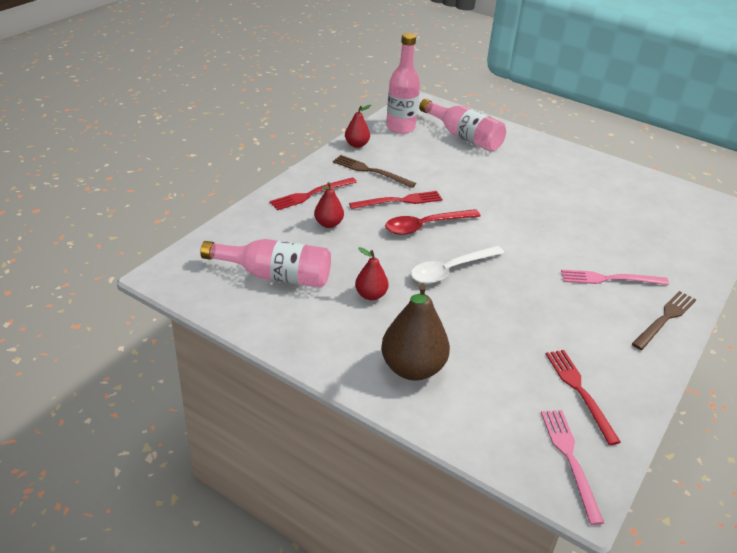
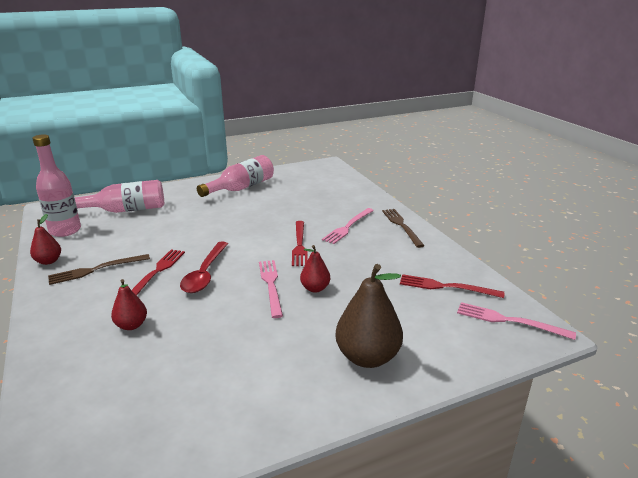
camera: 55 degrees left, 10 degrees down
pink bottle [200,239,331,288] -> pink bottle moved to [197,155,274,197]
red fork [270,177,357,210] -> red fork moved to [292,221,307,266]
red pear [355,247,389,300] -> red pear moved to [300,245,330,293]
white spoon [411,246,504,284] -> pink fork [259,260,283,318]

